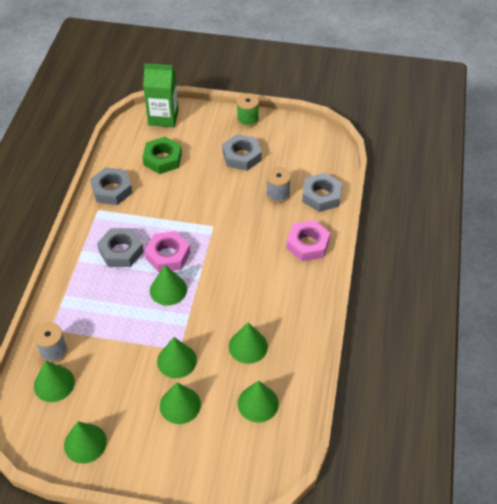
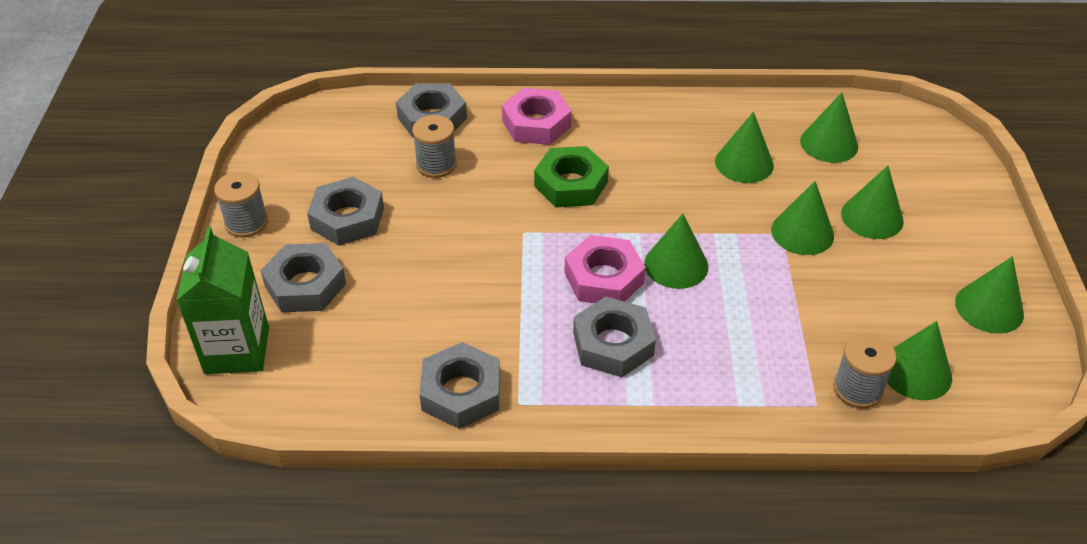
camera: 100 degrees left, 5 degrees down
green nut [143,137,182,174] -> green nut moved to [534,146,609,207]
green spool [237,93,259,127] -> grey spool [214,171,268,238]
none -> grey nut [261,243,346,312]

